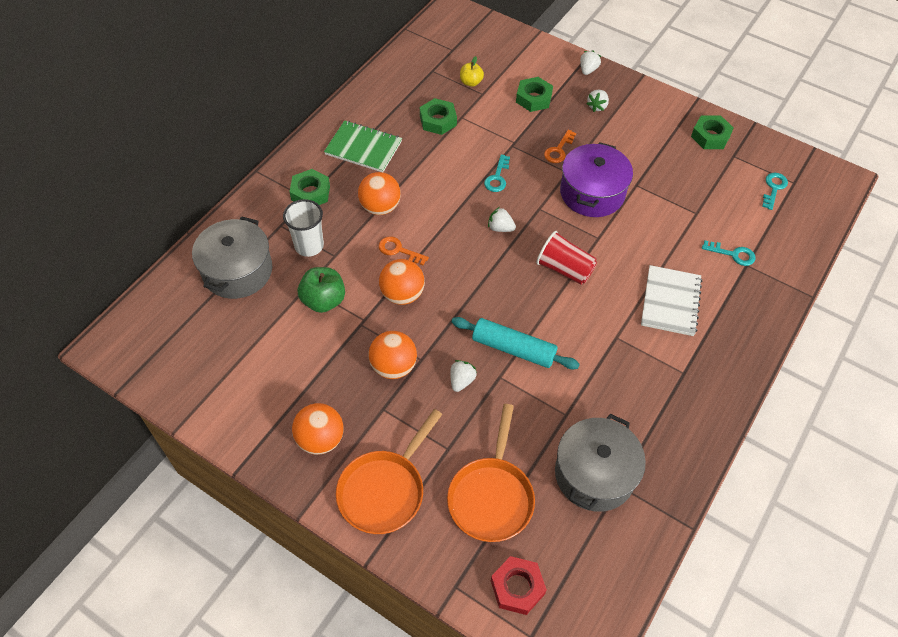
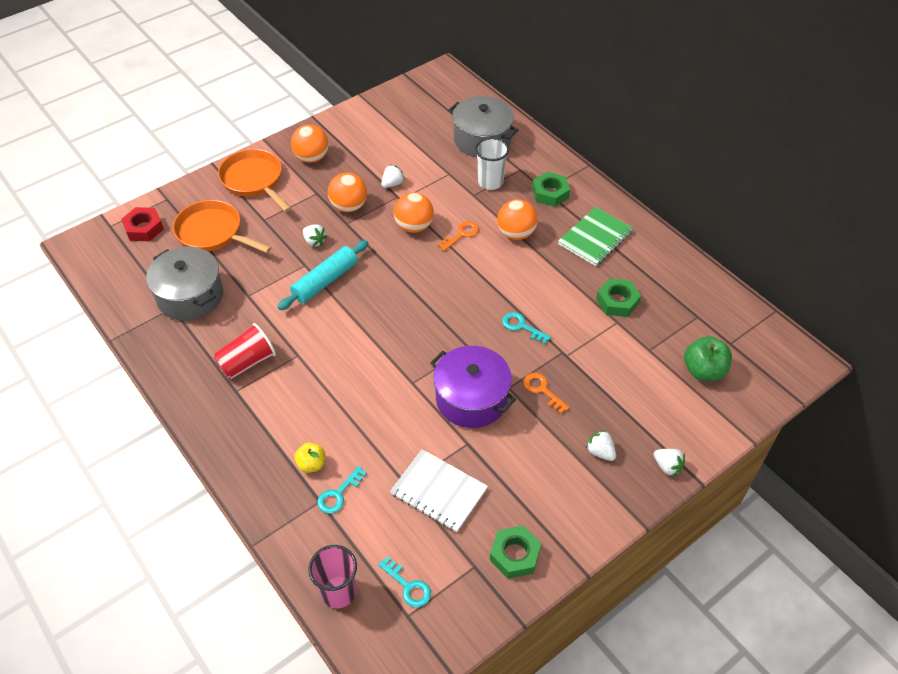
camera: 110 degrees right, 5 degrees down
green apple [298,267,345,313] -> green apple moved to [684,336,732,381]
yellow apple [460,56,484,87] -> yellow apple moved to [294,443,325,473]
white strawberry [488,207,516,232] -> white strawberry moved to [381,164,405,188]
green nut [516,77,553,112] -> none
red cup [536,231,597,284] -> red cup moved to [214,323,276,379]
white notebook [641,265,702,336] -> white notebook moved to [390,449,488,532]
none -> pink cup [308,545,357,608]

